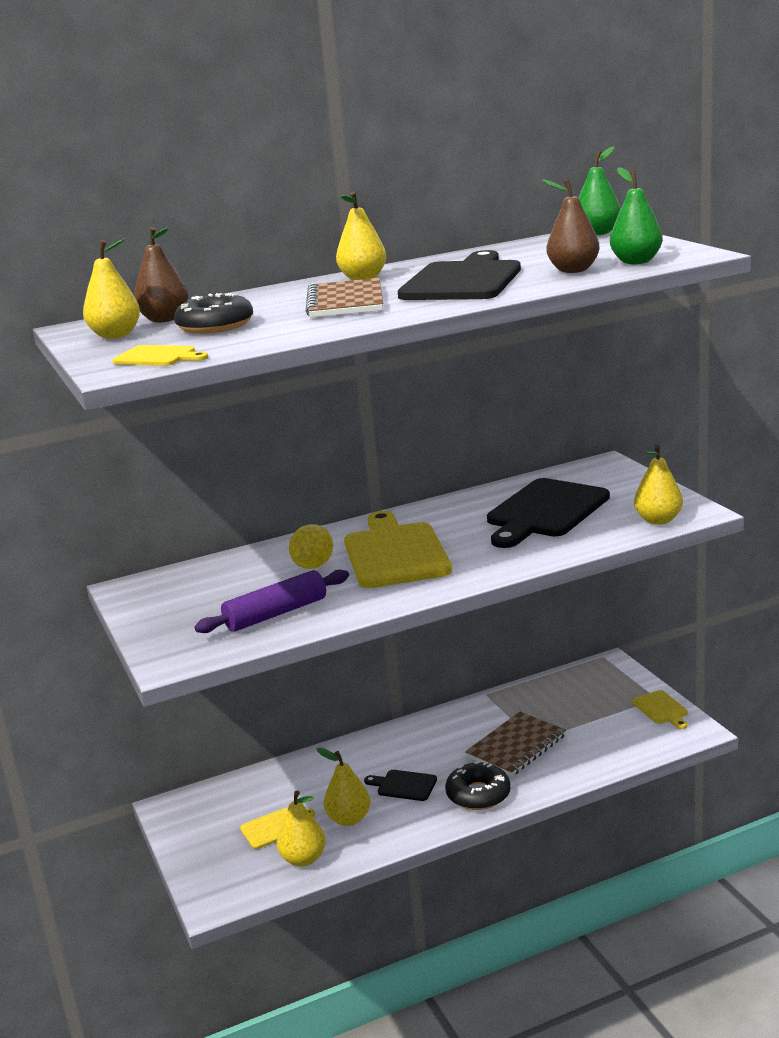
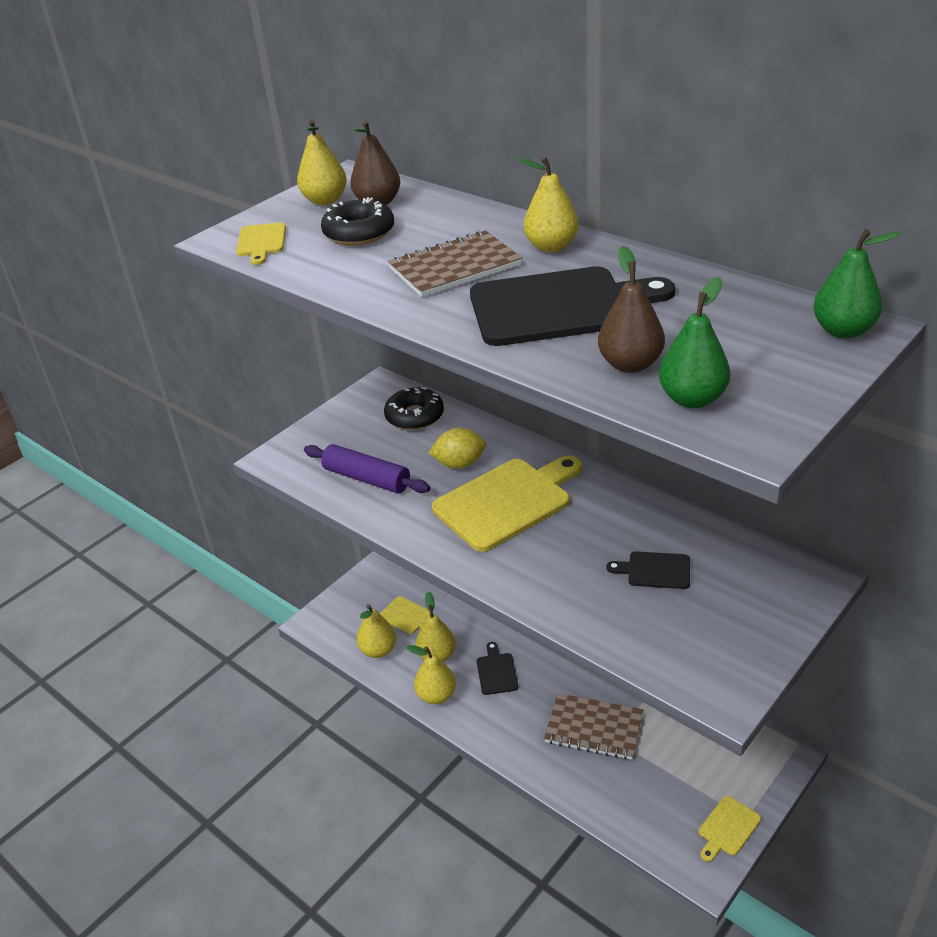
camera: 65 degrees right, 15 degrees up
black donut [445,760,511,810] -> black donut moved to [384,387,444,430]
black cutting board [487,478,610,548] -> black cutting board [606,551,690,589], size x0.47
yellow pear [634,445,683,525] -> yellow pear moved to [406,645,456,704]

